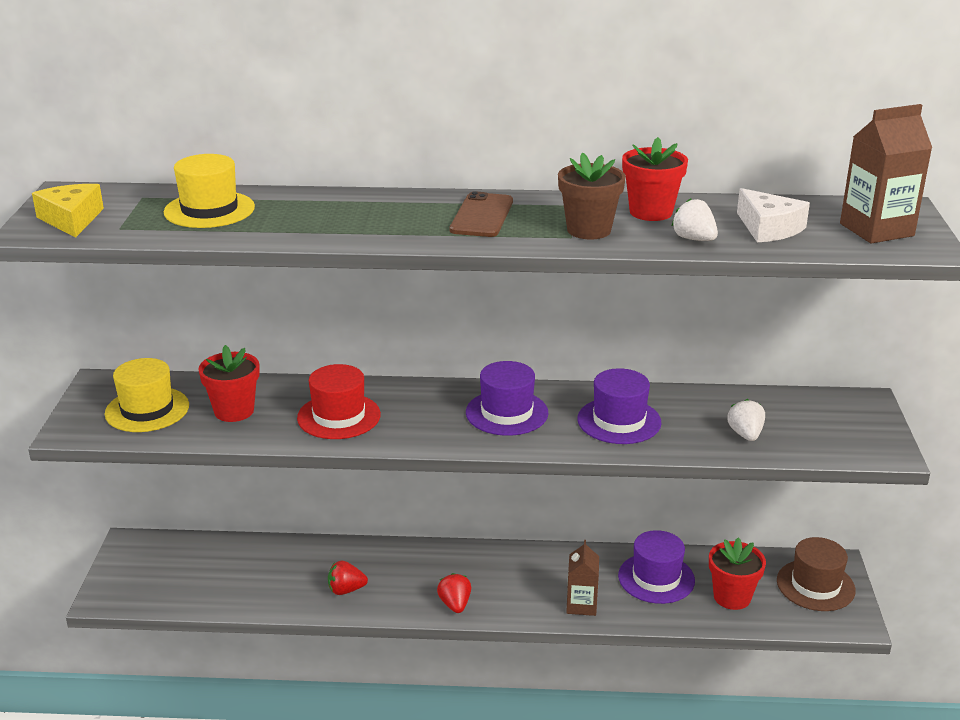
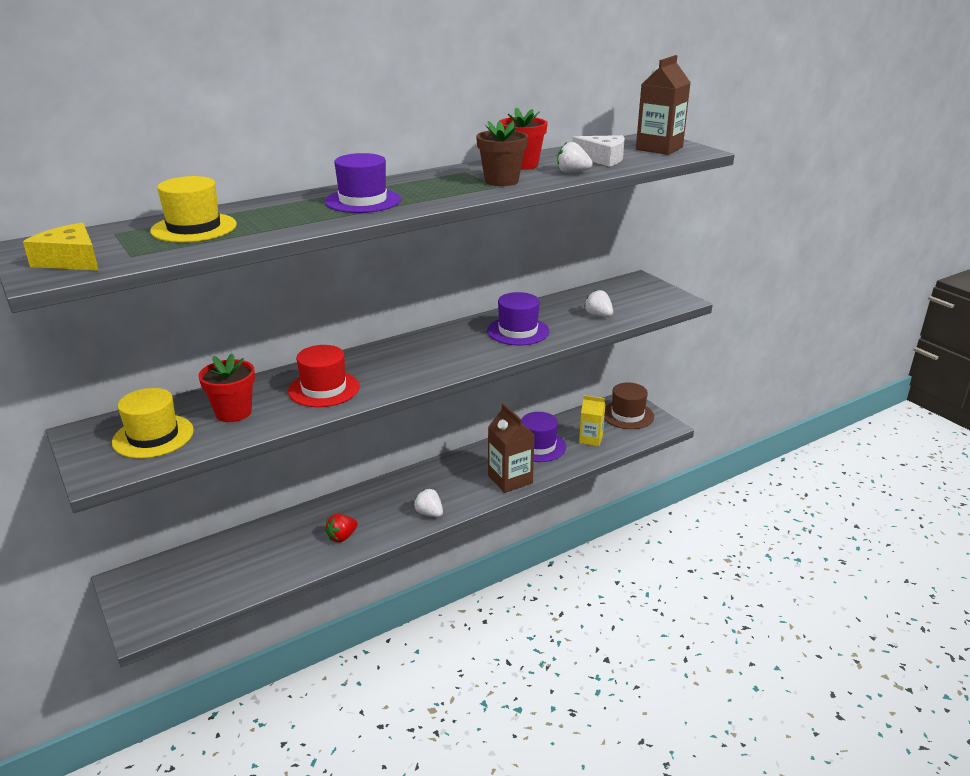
camera: 35 degrees left, 0 degrees up
red strawberry [437,573,471,613] -> white strawberry [414,489,443,517]
brown phone [450,191,513,237] -> none
purple hat [466,361,548,436] -> purple hat moved to [325,153,401,213]
brown carton [566,540,599,616] -> brown carton [488,403,535,493], size x1.51
red flower pot [709,537,766,610] -> yellow carton [579,395,605,446]

